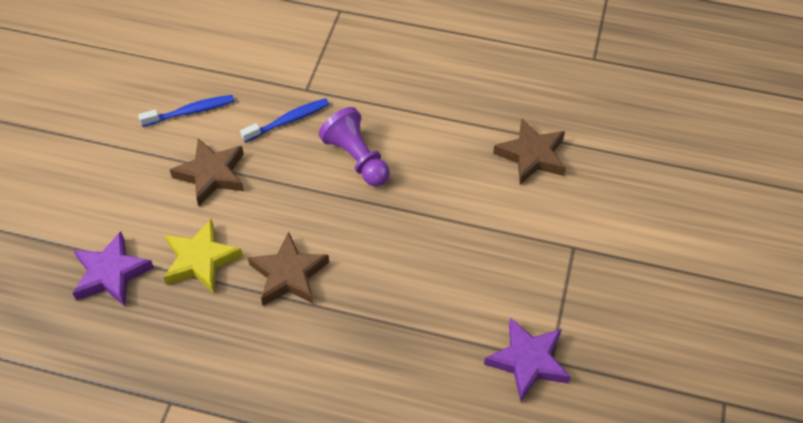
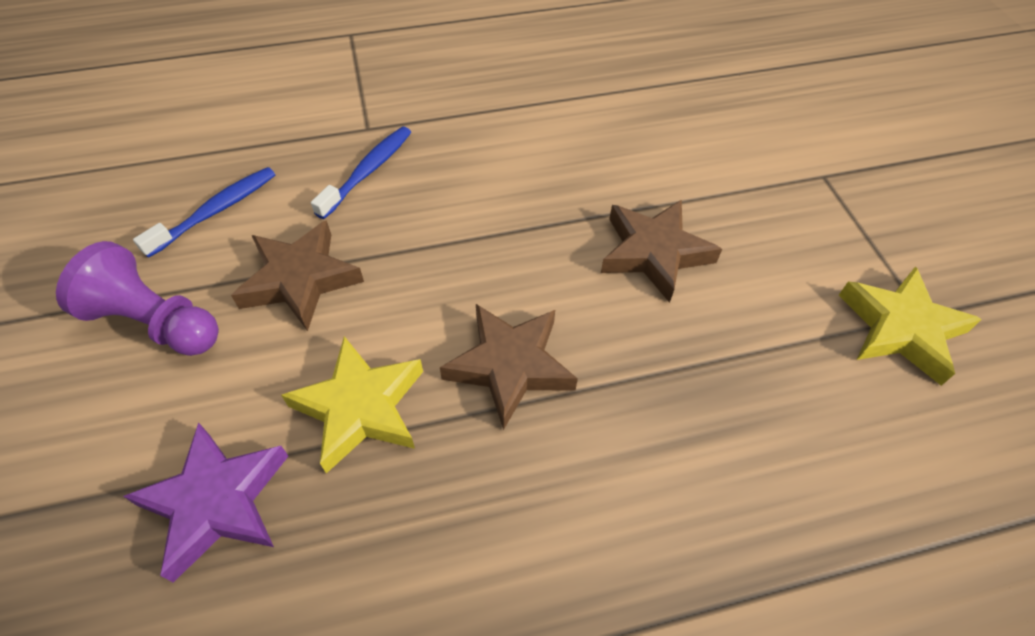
camera: 30 degrees left, 0 degrees up
purple pawn [319,107,390,187] -> purple pawn moved to [56,241,219,356]
purple star [484,318,571,402] -> yellow star [839,266,982,386]
brown star [493,119,566,185] -> brown star moved to [601,199,722,303]

